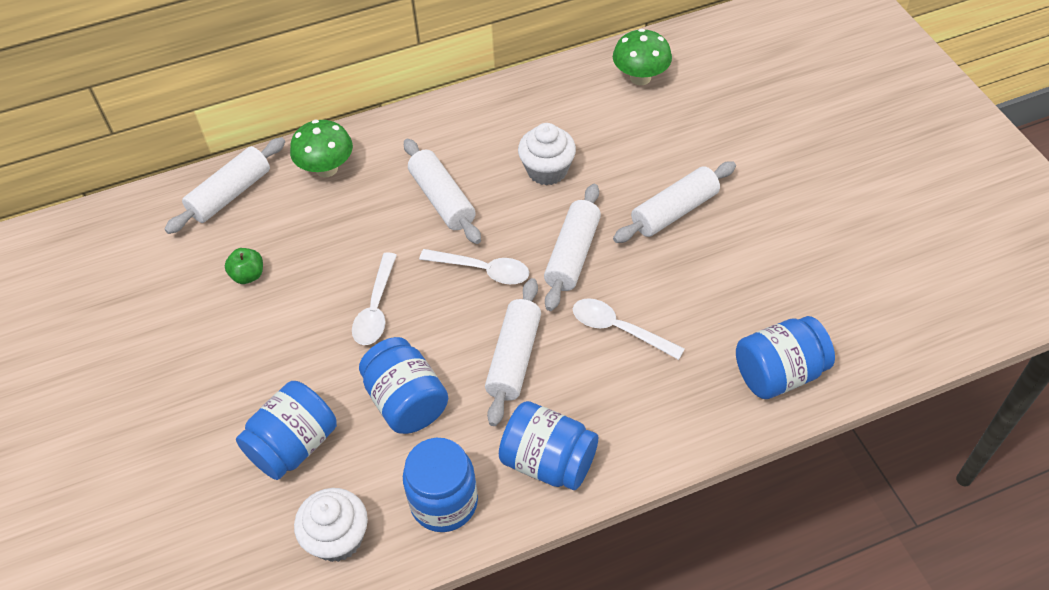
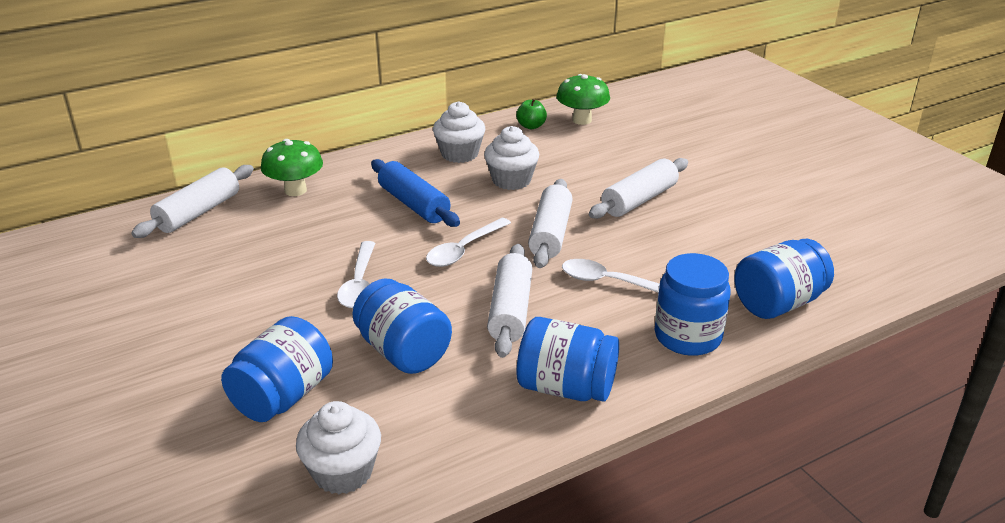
camera: 10 degrees left, 20 degrees down
green apple [225,248,263,284] -> green apple moved to [516,99,547,129]
blue jar [403,438,478,532] -> blue jar moved to [655,253,731,356]
white rolling pin [404,139,481,244] -> blue rolling pin [371,159,460,227]
white spoon [419,249,529,284] -> white spoon turned 120 degrees clockwise [426,218,511,267]
none -> white cupcake [433,101,485,163]

